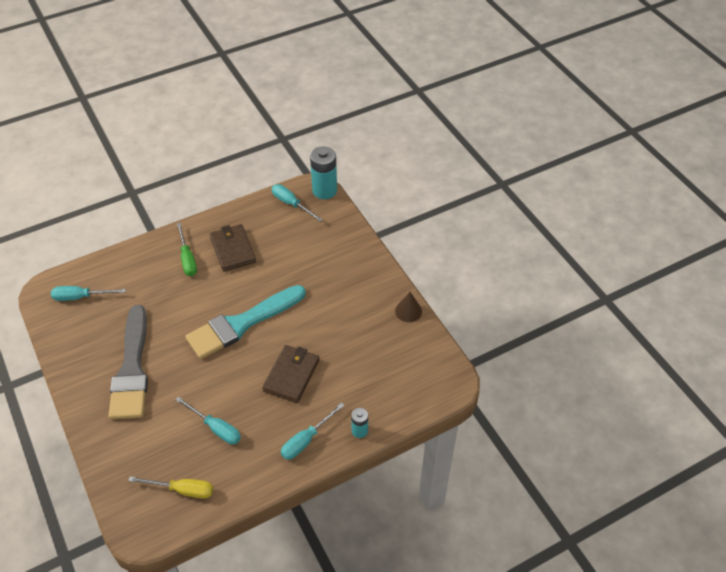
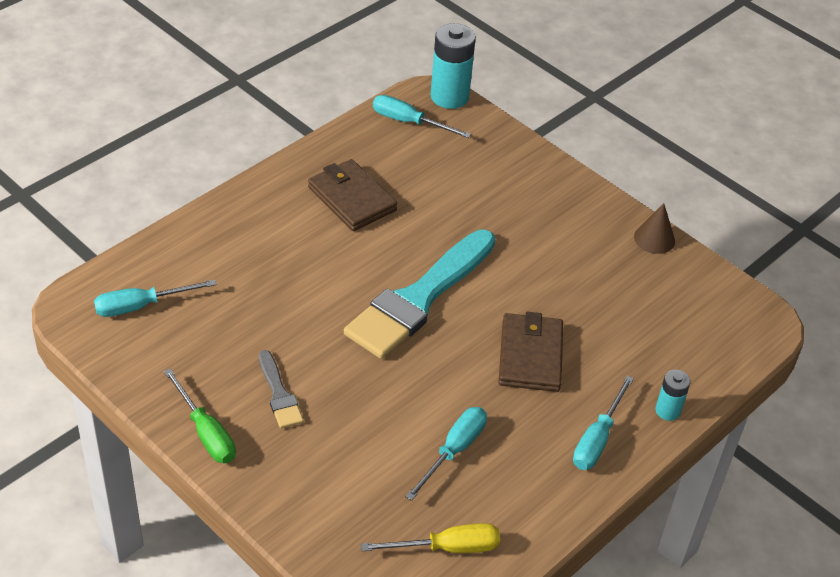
camera: 20 degrees left, 5 degrees down
grey brush [108,305,148,419] -> grey brush [259,350,304,429], size x0.45
turquoise screwdriver [176,397,241,444] -> turquoise screwdriver turned 75 degrees counterclockwise [405,407,487,501]
green screwdriver [177,223,197,276] -> green screwdriver moved to [164,368,236,463]

